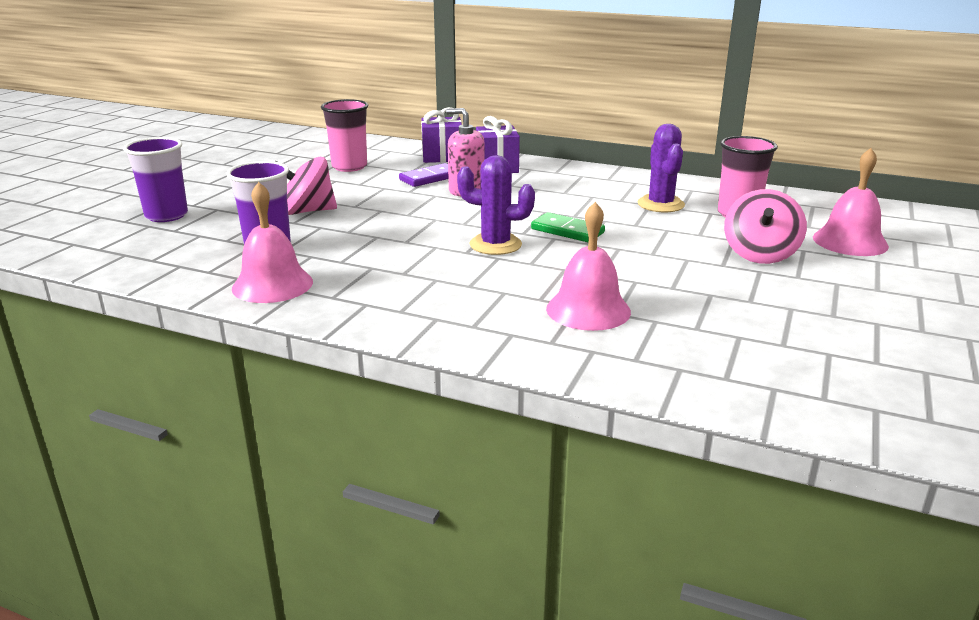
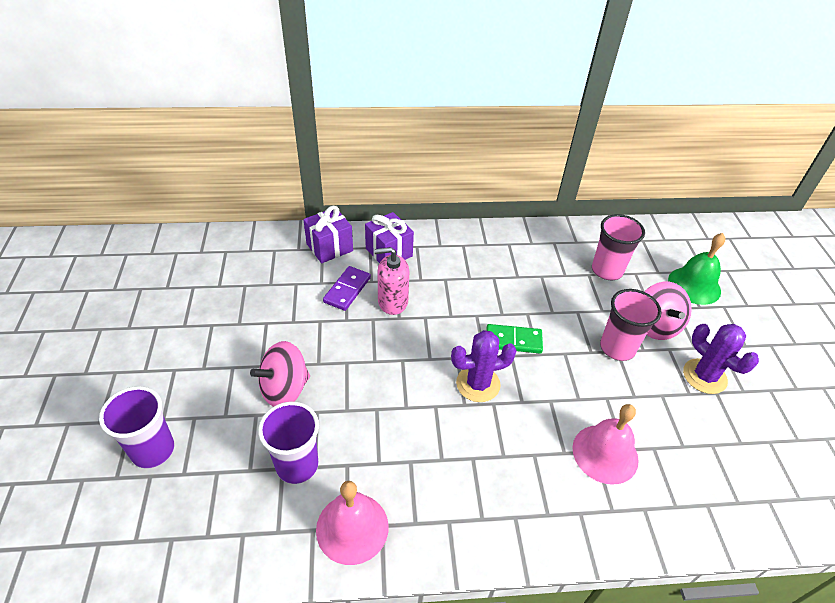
camera: 30 degrees left, 20 degrees up
pink cup [321,99,368,172] -> pink cup moved to [600,289,662,361]
purple cactus [637,124,685,212] -> purple cactus moved to [683,324,759,394]
pink bell [813,148,889,256] -> green bell [668,233,725,305]

